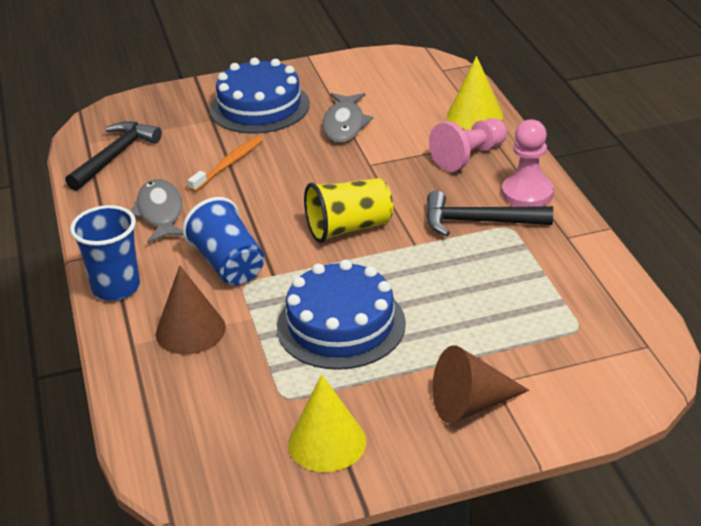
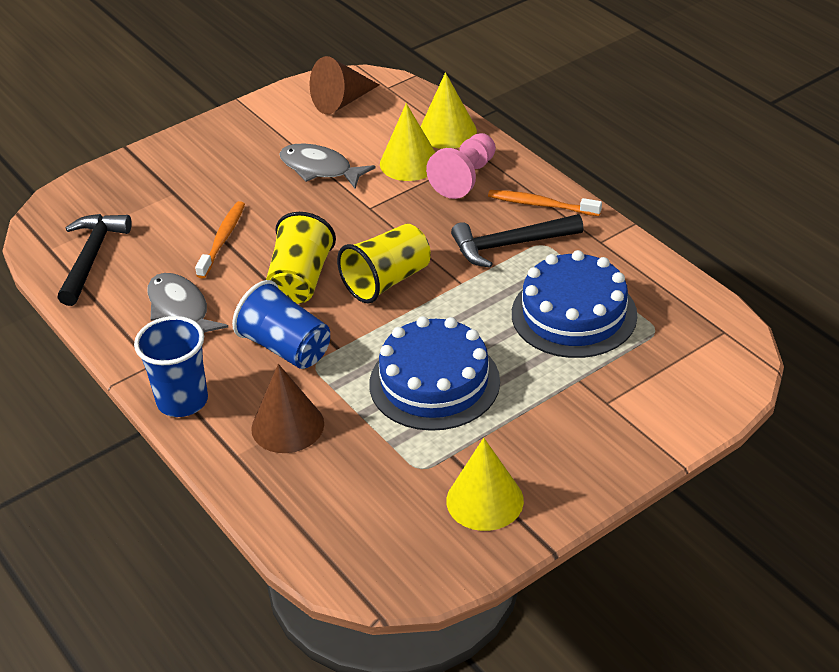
camera: 20 degrees left, 5 degrees up
blue cake [210,58,310,134] -> blue cake moved to [512,250,637,358]
grey fish [322,93,373,142] -> grey fish turned 135 degrees clockwise [280,144,376,189]
brown cone [432,345,529,423] -> brown cone moved to [310,56,379,115]
pink pawn [502,119,554,207] -> orange toothbrush [488,190,602,216]
none -> yellow cup [266,212,336,304]
none -> yellow cone [380,103,436,181]

